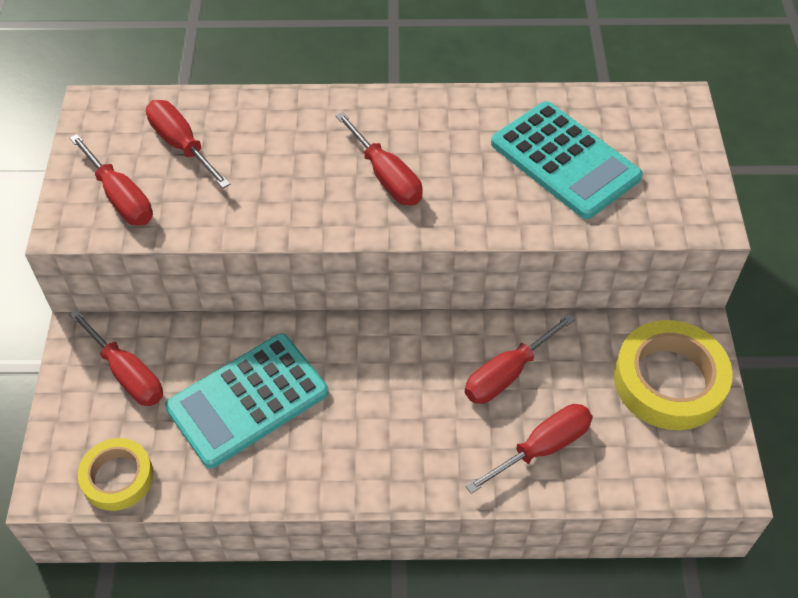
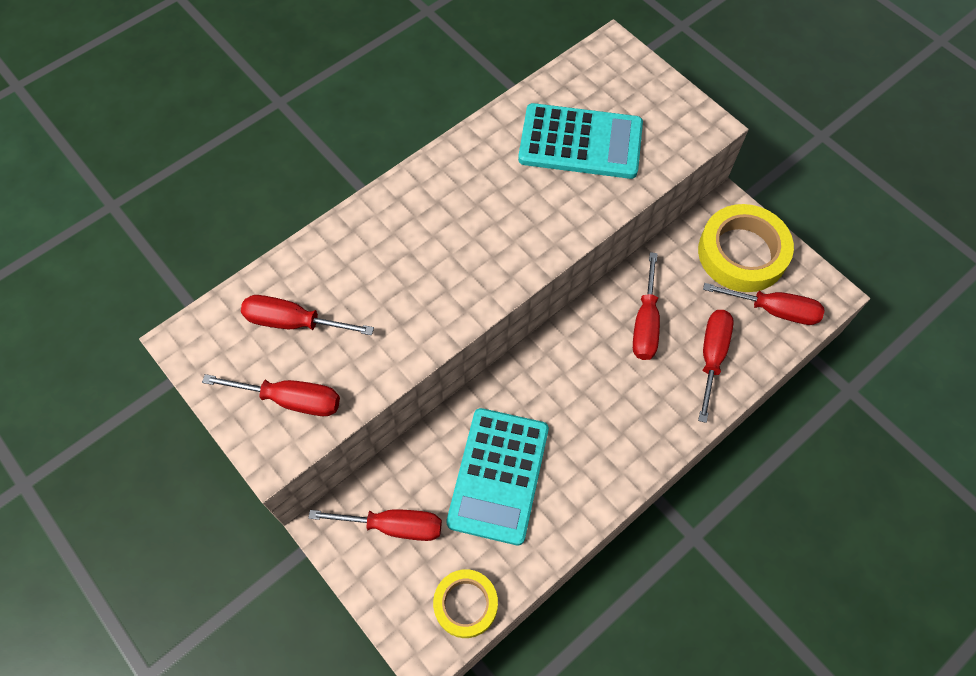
camera: 40 degrees left, 10 degrees up
red screwdriver [335,112,423,205] -> red screwdriver moved to [703,283,825,325]

